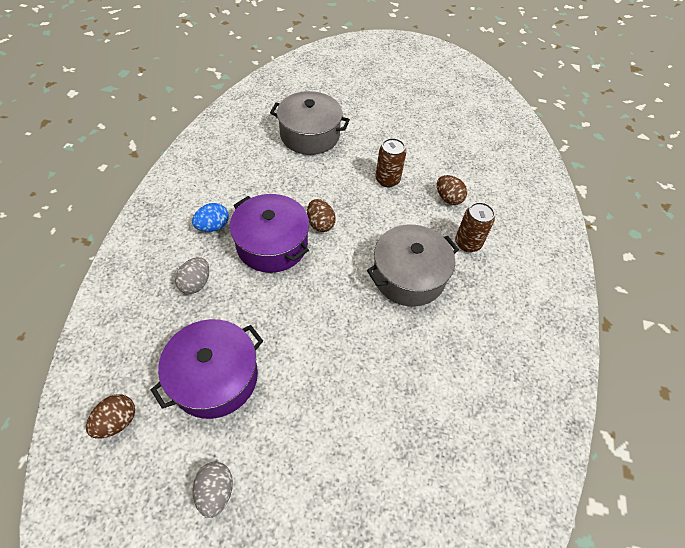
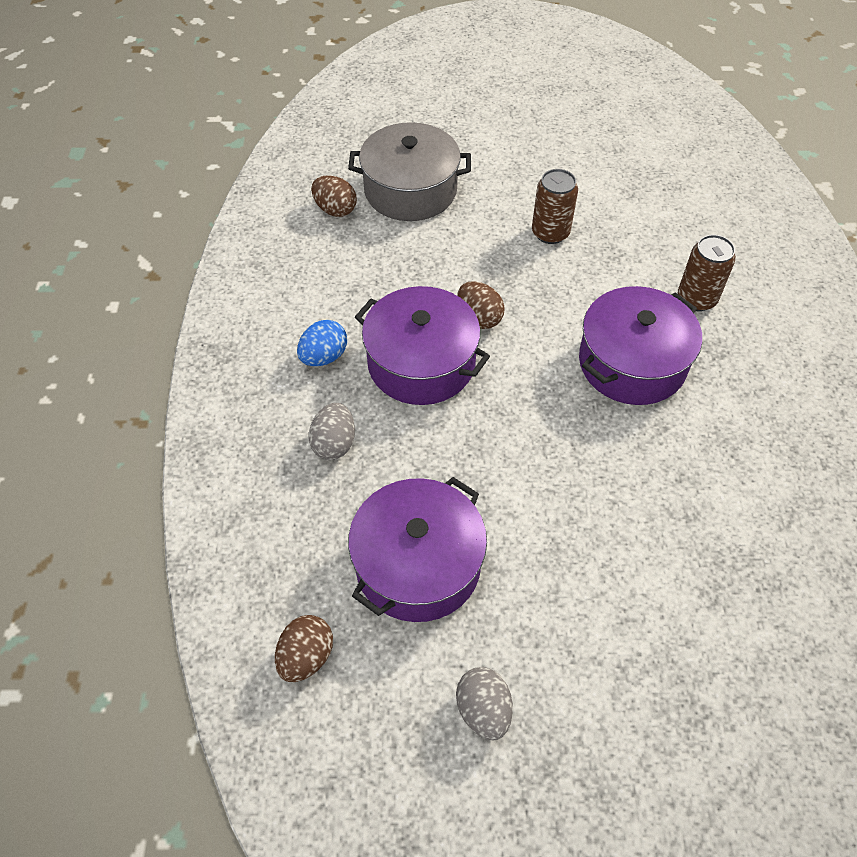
camera: 10 degrees left, 0 degrees up
grey pot [367,224,459,307] -> purple pot [579,286,702,405]
brown egg [437,175,467,205] -> brown egg moved to [311,175,357,217]

